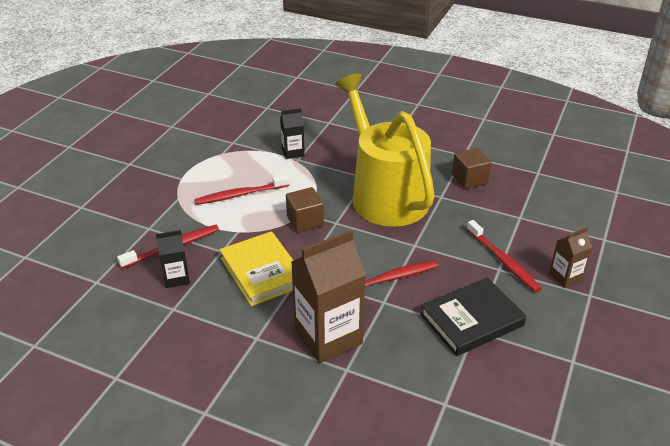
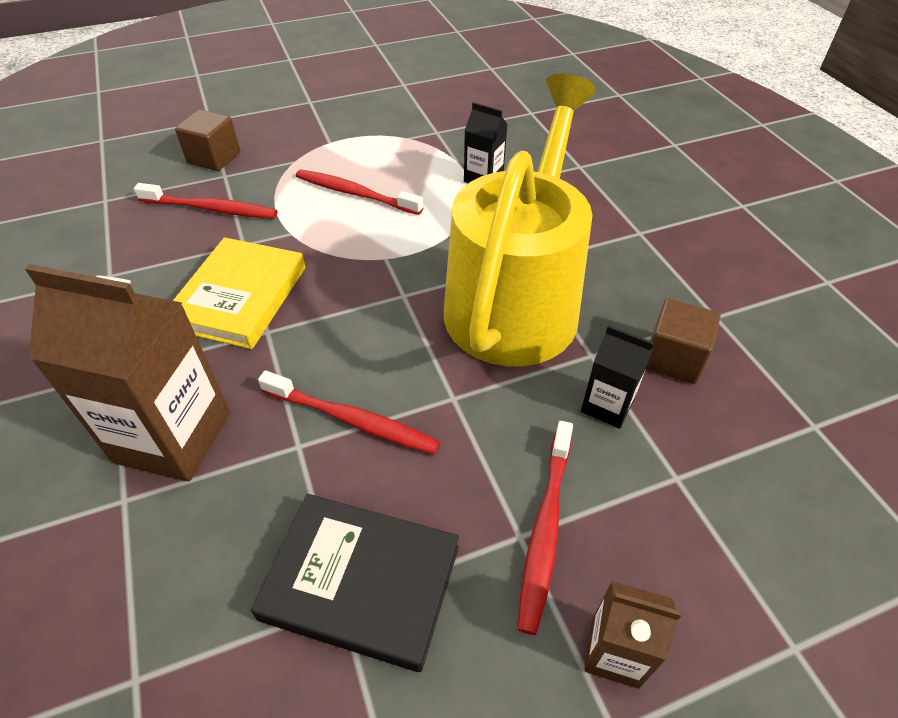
camera: 45 degrees right, 10 degrees up
black carton [156,230,190,288] -> black carton moved to [581,325,654,429]
brown cube [286,187,324,233] -> brown cube moved to [175,110,240,171]

